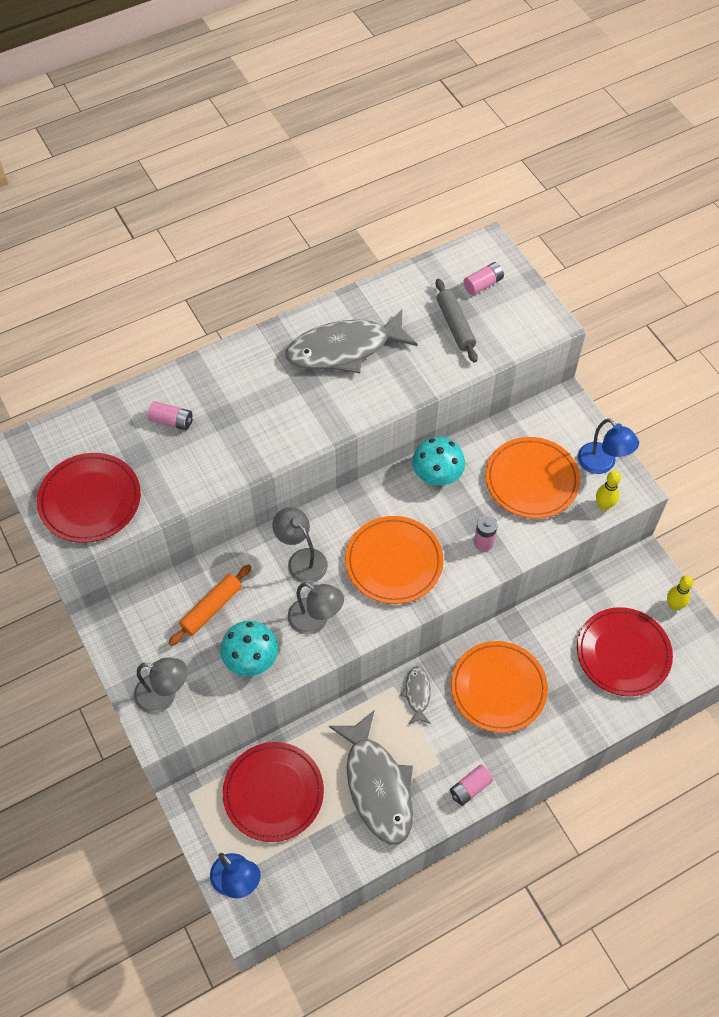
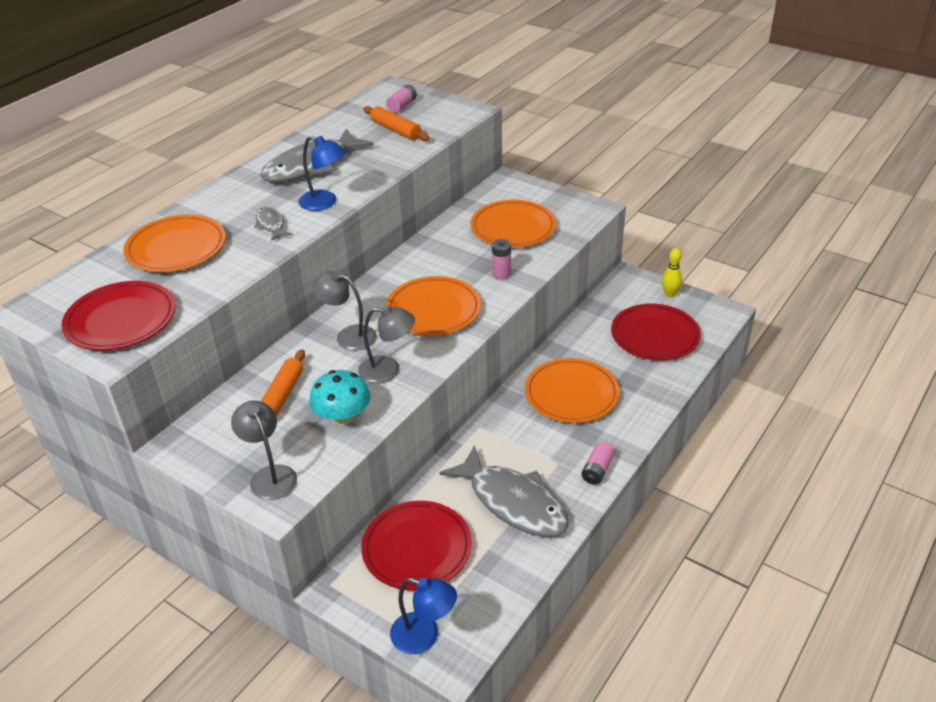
camera: 25 degrees left, 20 degrees down
grey lamp [134,657,187,713] -> grey lamp turned 105 degrees counterclockwise [231,400,297,500]
pink battery [148,401,193,430] -> orange plate [123,215,226,272]
grey fish [400,666,431,724] -> grey fish moved to [254,207,292,241]
turquoise mushroom [412,437,465,485] -> none
grey rolling pin [435,279,478,363] -> orange rolling pin [363,106,429,141]
blue lamp [578,419,639,474] -> blue lamp moved to [298,136,346,211]
yellow bowling pin [596,470,621,510] -> none

